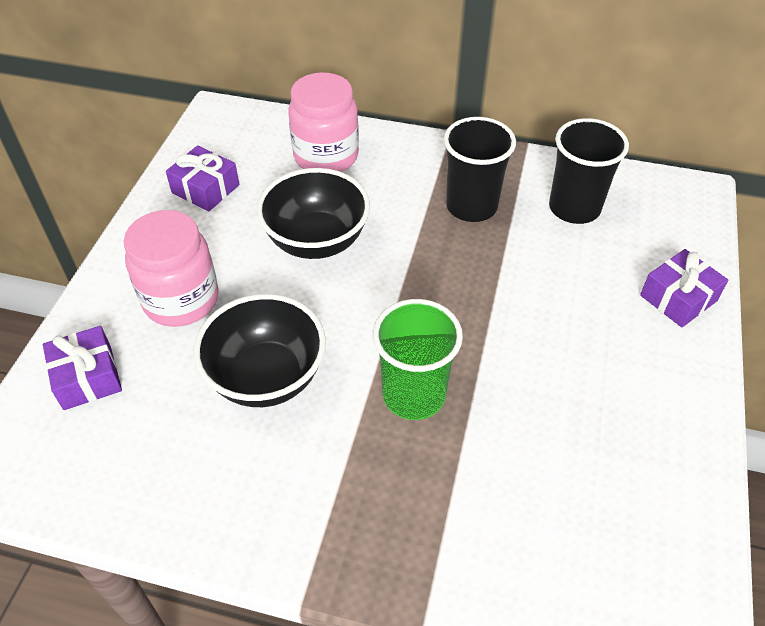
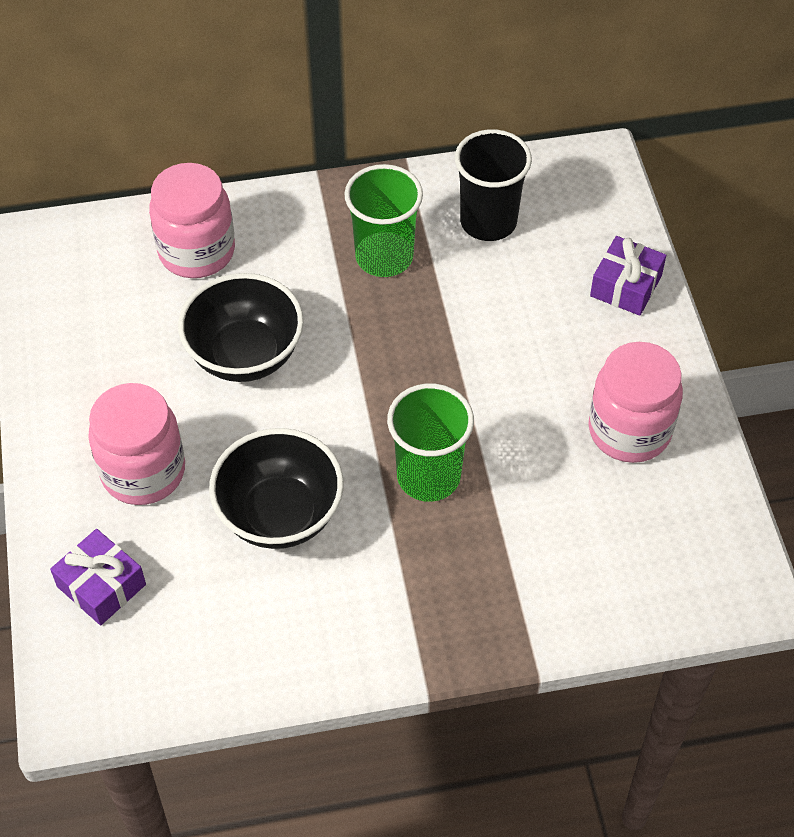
camera: 25 degrees left, 5 degrees up
purple gift [166,145,239,212] -> none
black cup [444,117,516,222] -> green cup [345,164,423,277]
none -> pink jar [588,342,683,463]

